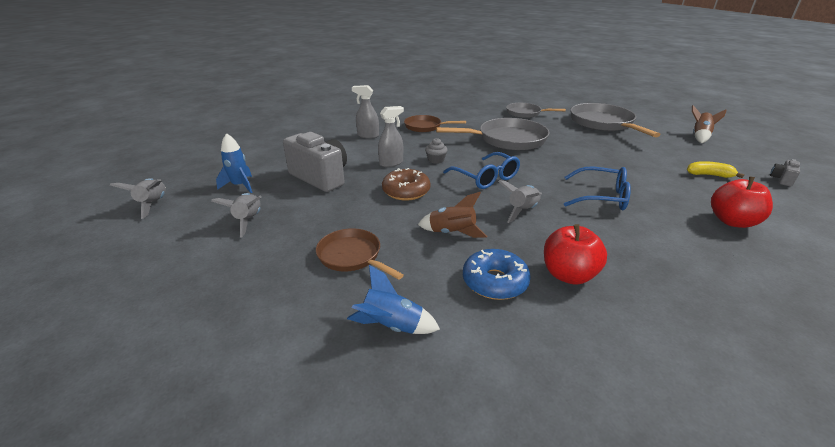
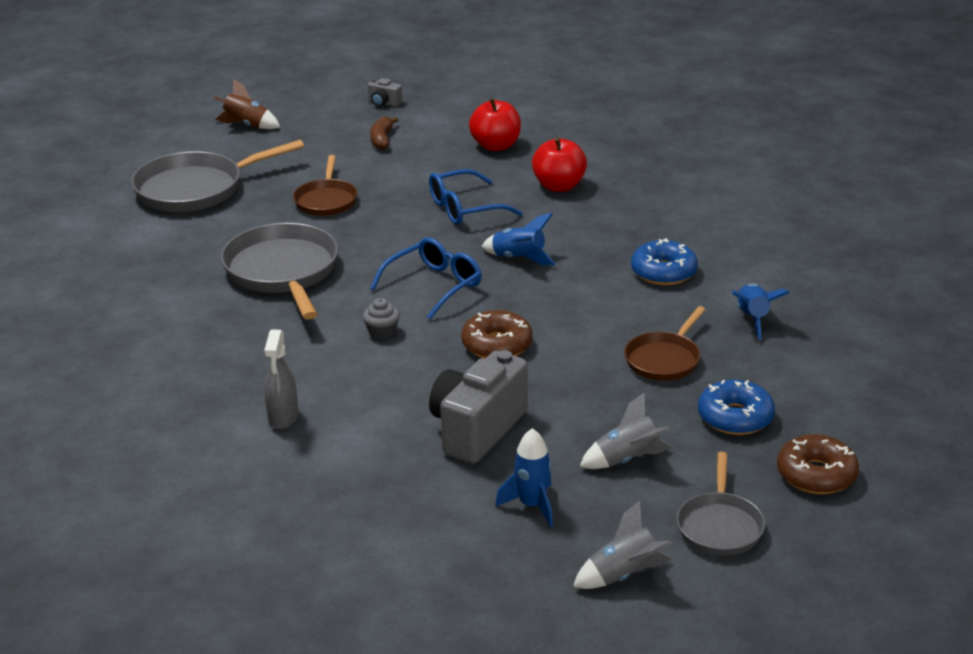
camera: 100 degrees left, 0 degrees up
grey spray bottle [378,106,404,167] -> none
brown pan [404,115,466,132] -> brown pan moved to [293,155,357,216]
brown rocket [418,192,487,238] -> none
grey rocket [498,180,542,223] -> blue rocket [481,213,556,265]
grey pan [506,103,566,118] -> grey pan moved to [676,452,765,556]
red apple [544,224,607,285] -> red apple moved to [532,138,587,192]
blue glasses [564,167,631,210] -> blue glasses turned 120 degrees counterclockwise [429,169,523,225]
yellow banana [687,161,744,178] -> brown banana [370,117,399,150]
none -> blue donut [698,380,775,435]
none -> brown donut [777,434,859,494]

